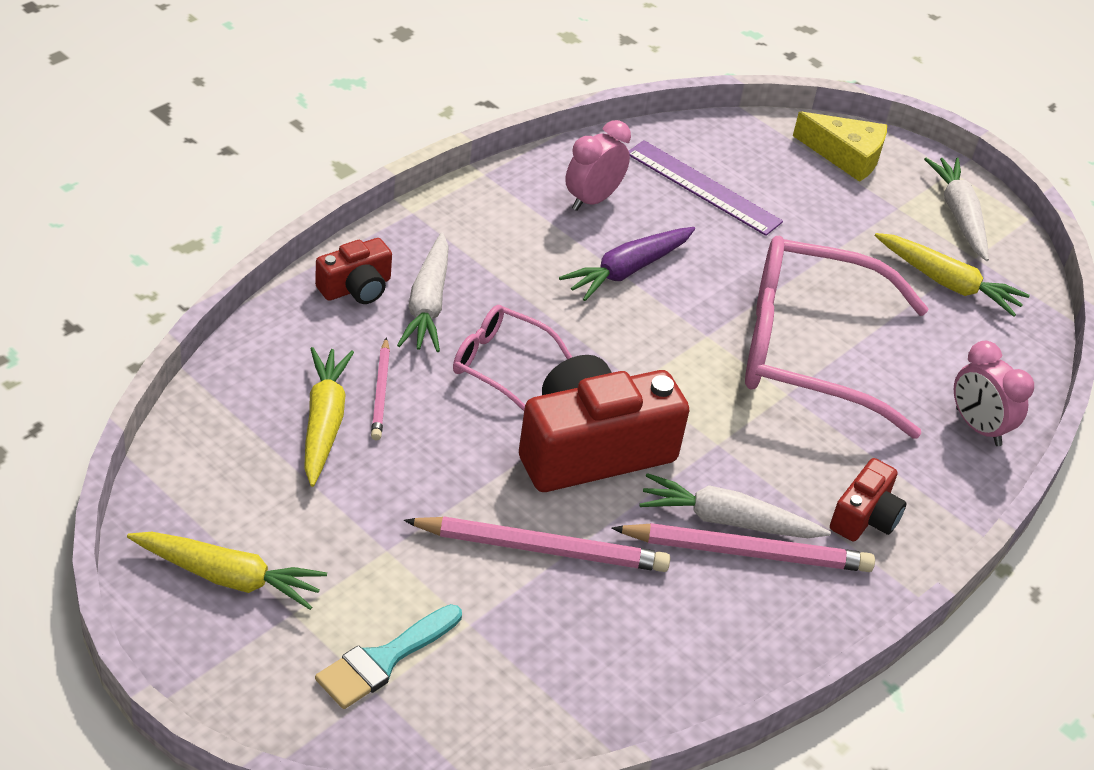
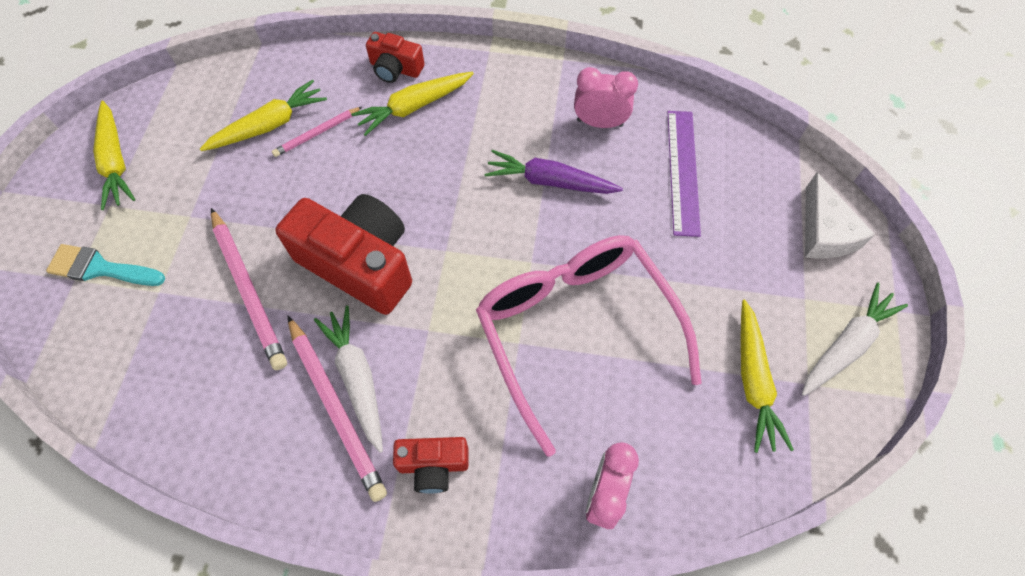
camera: 60 degrees right, 20 degrees up
white carrot [397,233,449,352] -> yellow carrot [351,72,474,136]
pink glasses [453,305,572,411] -> none
yellow cheese [793,111,887,182] -> white cheese [805,173,875,259]

